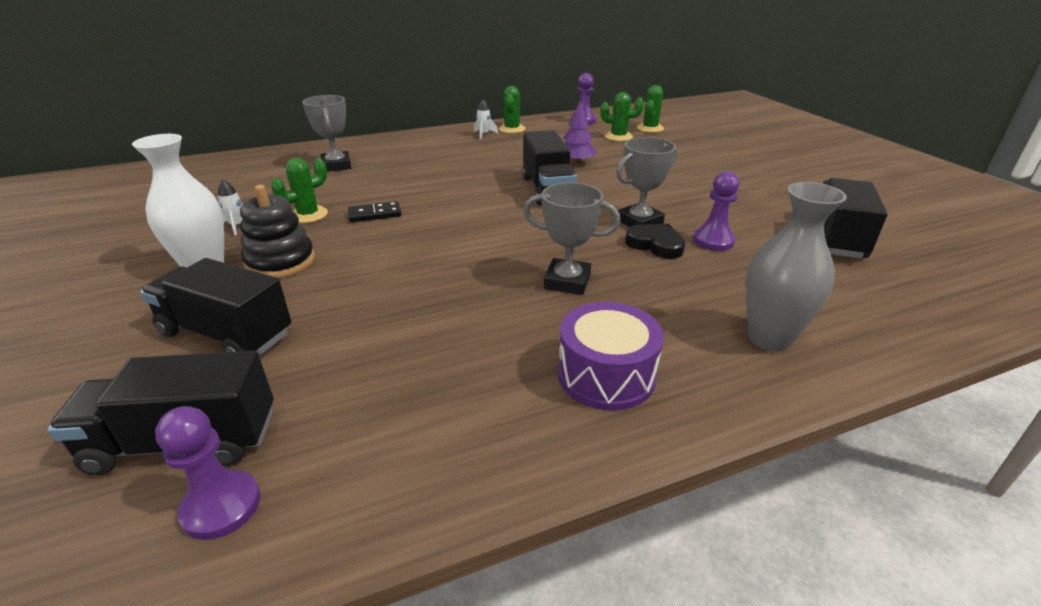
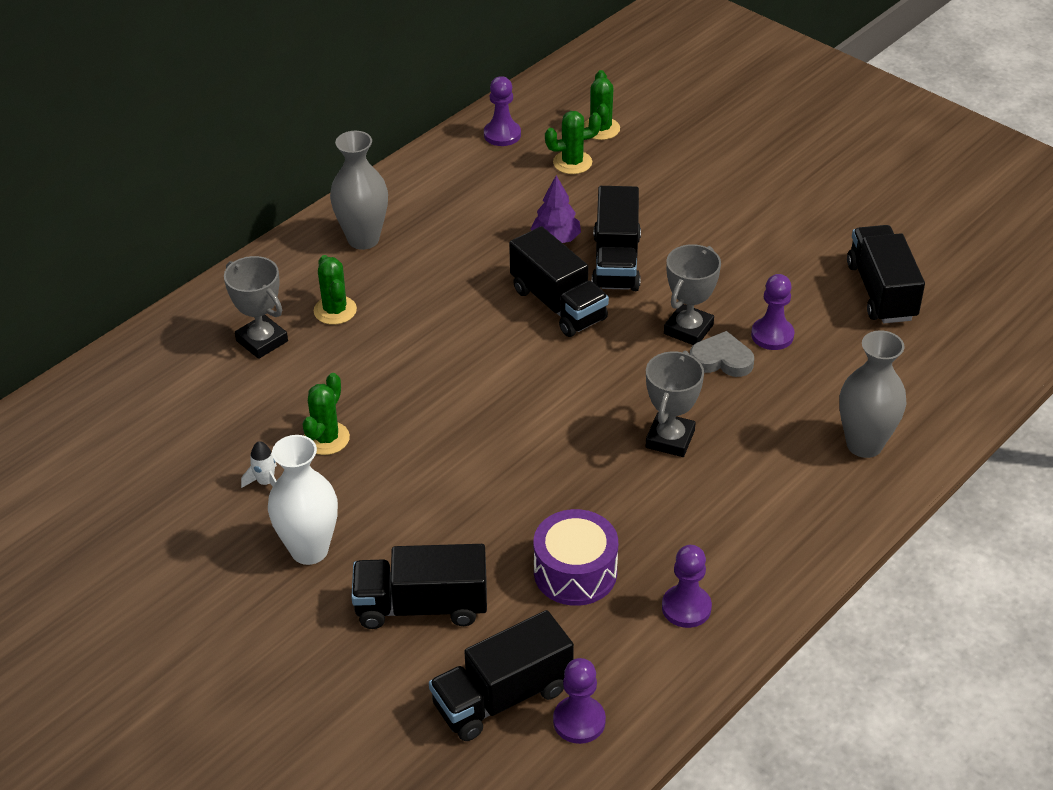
camera: 25 degrees left, 10 degrees up
black stacking toy [240,185,315,278] -> none
black domino [348,201,401,222] -> none
white rocket [474,99,498,139] -> none
green cactus [499,86,526,133] -> green cactus moved to [314,255,357,325]
grey trophy [524,182,621,295] -> grey trophy turned 60 degrees counterclockwise [646,351,704,457]
purple drum [558,302,664,411] -> purple drum moved to [534,509,618,606]
black heart [625,224,685,259] -> grey heart [690,331,754,377]
none -> grey vase [330,131,388,250]
none -> black truck [592,186,641,291]
none -> purple pawn [662,545,712,628]

